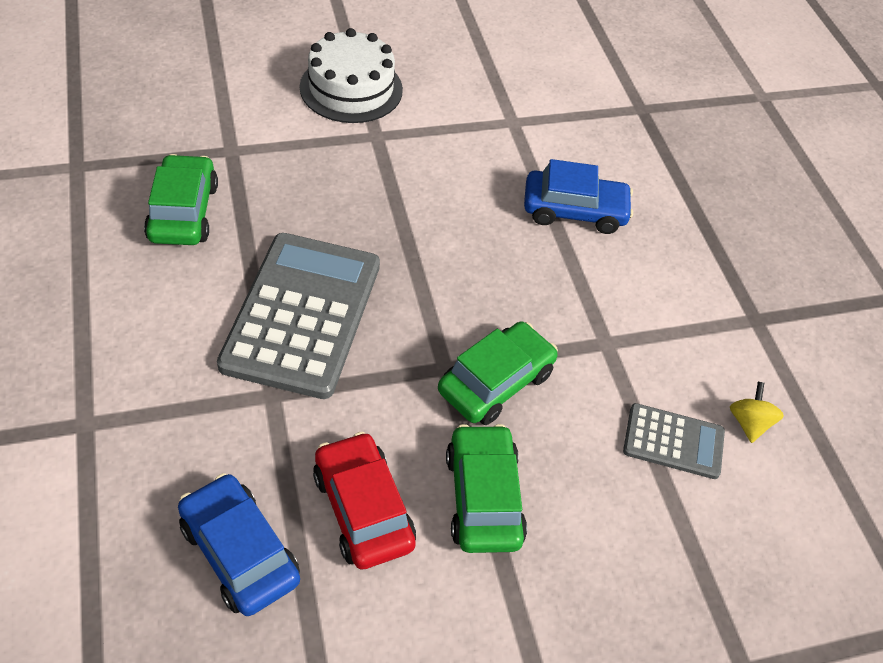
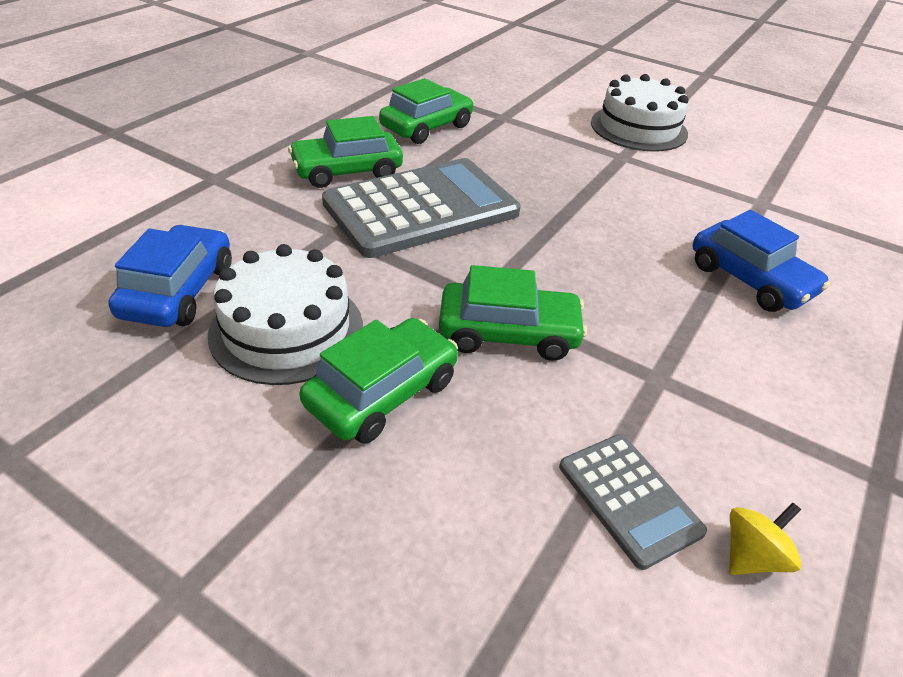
camera: 50 degrees right, 10 degrees down
red car [313,432,416,570] -> white cake [208,244,363,385]
none -> green car [288,116,403,188]

